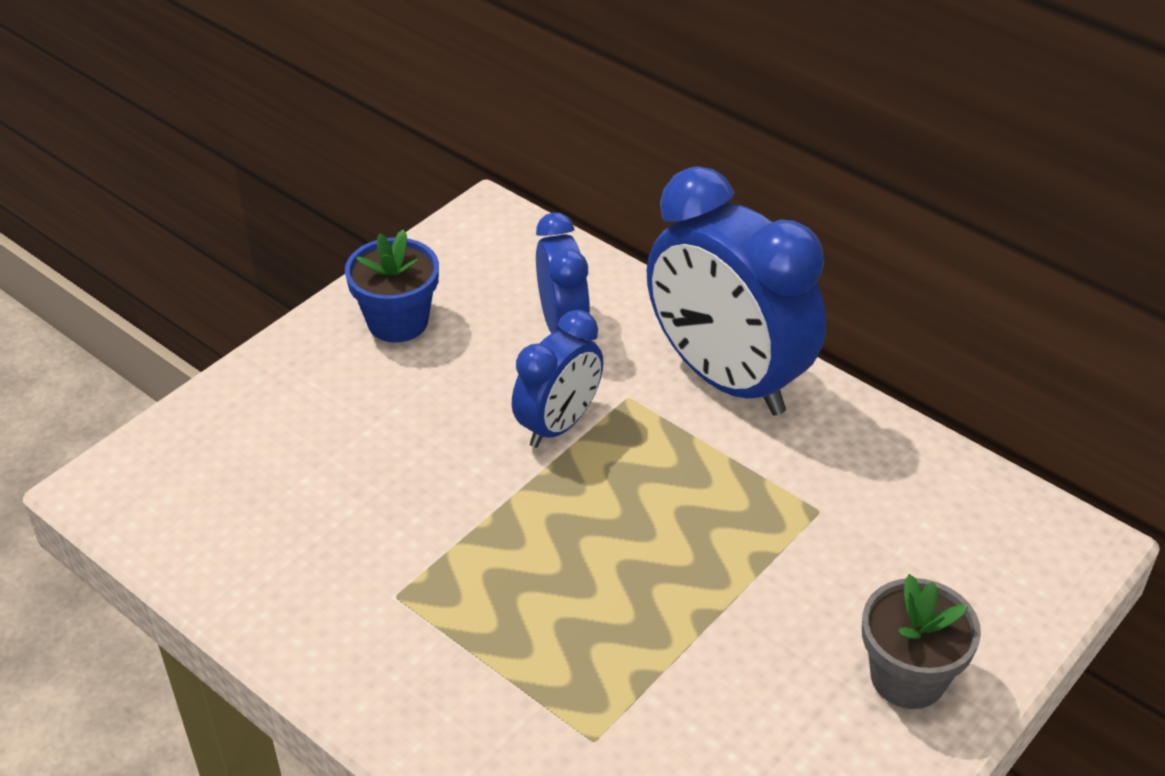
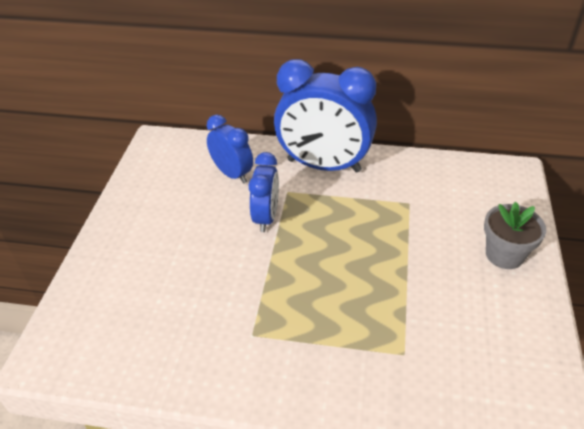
camera: 30 degrees left, 0 degrees up
blue flower pot [345,230,439,342] -> none

